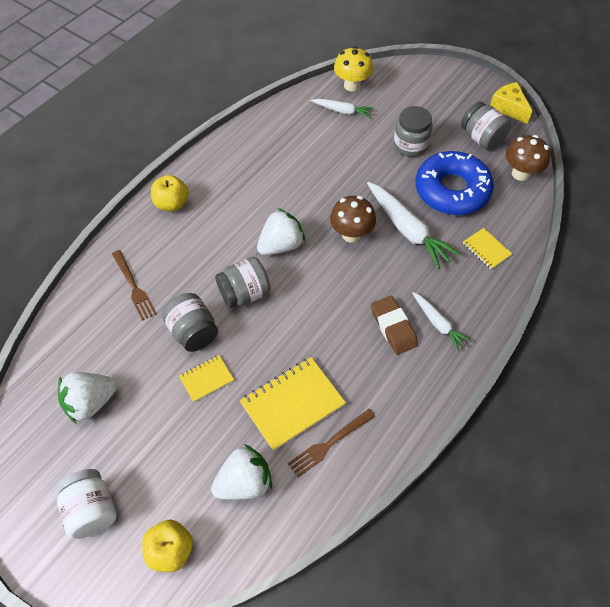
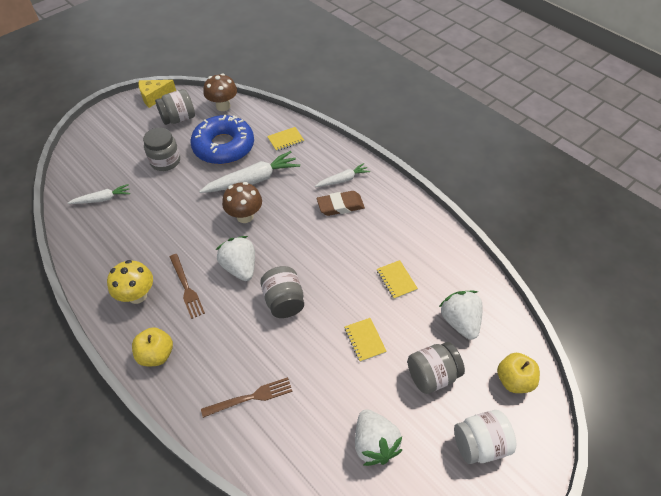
camera: 80 degrees left, 5 degrees down
grey jar [162,293,218,352] -> grey jar moved to [408,342,465,394]
yellow notebook [240,357,346,451] -> yellow notebook [377,260,418,299], size x0.54
brown fork [288,409,375,477] -> brown fork moved to [170,254,205,319]
white carrot [311,99,373,118] -> white carrot turned 45 degrees clockwise [68,184,130,204]
yellow mushroom [334,46,373,92] -> yellow mushroom moved to [107,260,153,304]

